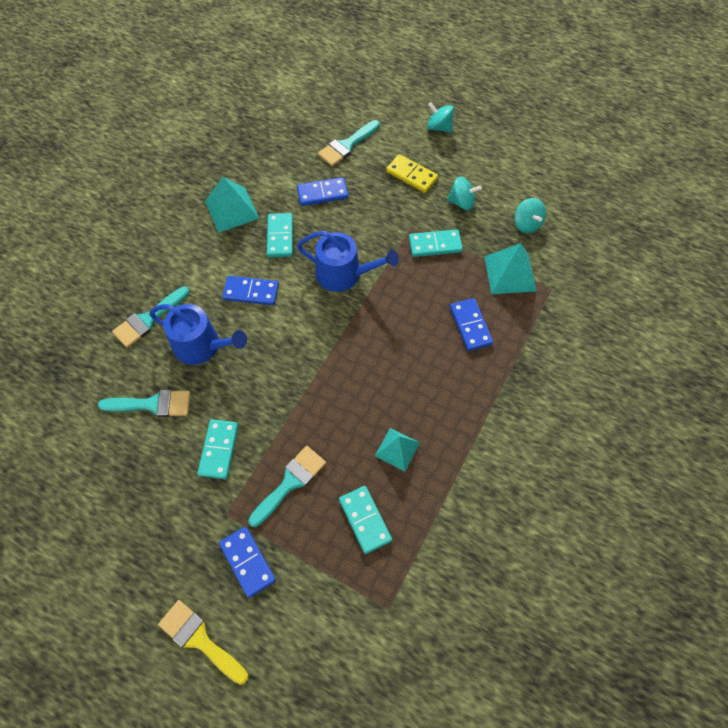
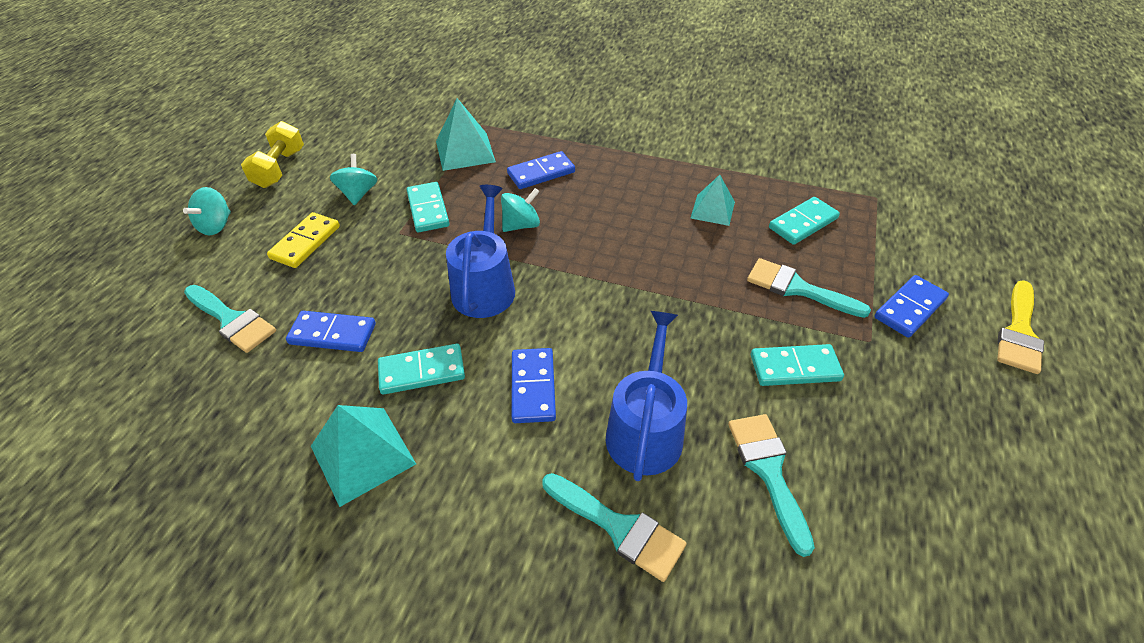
camera: 100 degrees left, 15 degrees down
blue domino [297,177,348,206] -> blue domino turned 60 degrees counterclockwise [286,311,376,352]
turquoise spinning top [514,198,546,233] -> turquoise spinning top moved to [501,188,540,232]
none -> yellow dumbbell [241,121,304,188]

